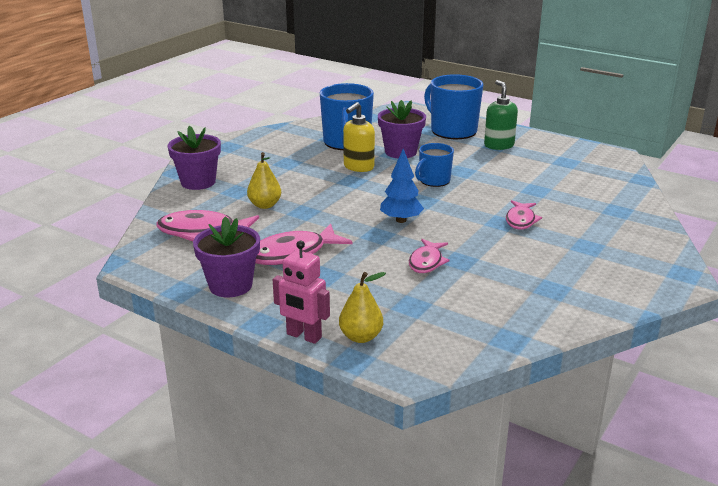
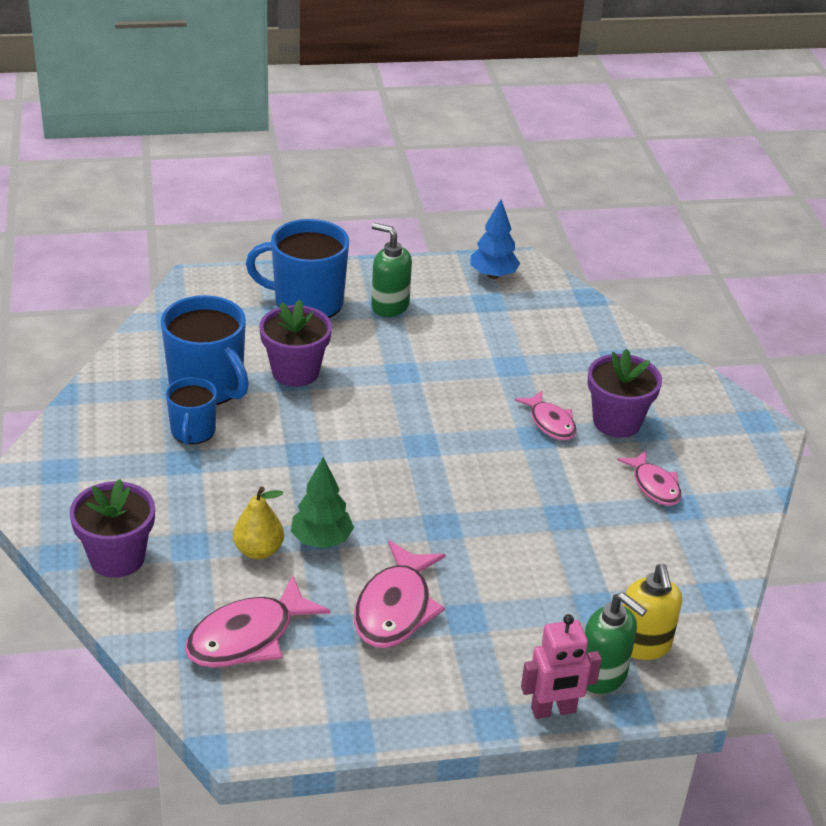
camera: 45 degrees left, 10 degrees up
purple flower pot [193,216,260,297] -> purple flower pot moved to [588,349,662,438]
yellow pear [339,272,386,343] -> green soap dispenser [585,592,647,694]
yellow soap dispenser [343,102,375,172] -> yellow soap dispenser moved to [623,564,682,660]
blue tree [380,149,424,223] -> blue tree moved to [470,200,520,279]
pink fish [409,239,450,273] -> pink fish moved to [617,450,682,506]
blue mug [415,143,454,187] -> blue mug moved to [166,377,217,445]
none -> green tree [291,457,354,548]

